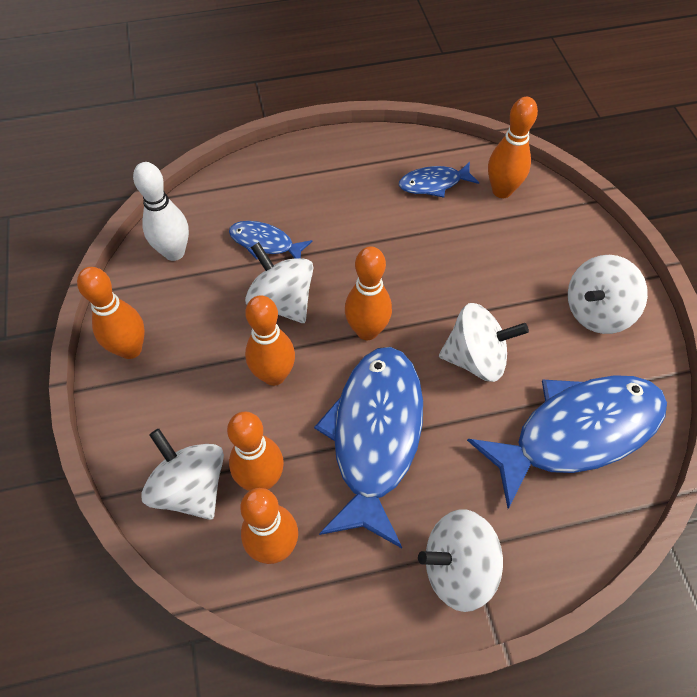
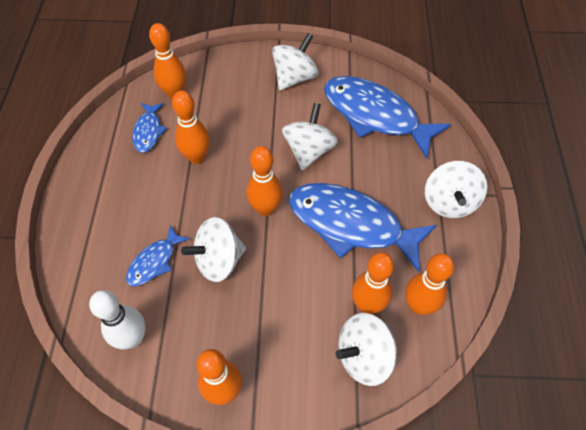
camera: 75 degrees left, 0 degrees up
orange bowling pin [245,295,295,386] -> orange bowling pin moved to [172,91,210,164]
blue fish [467,375,667,509] -> blue fish turned 45 degrees counterclockwise [324,76,451,159]
white spinning top [568,255,648,334] -> white spinning top turned 120 degrees counterclockwise [272,33,318,90]

